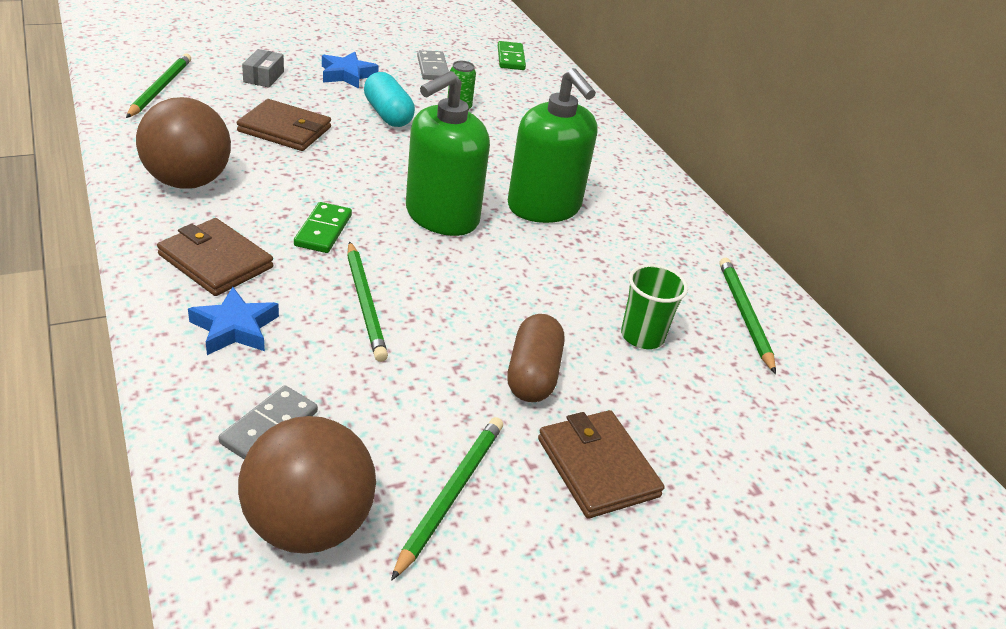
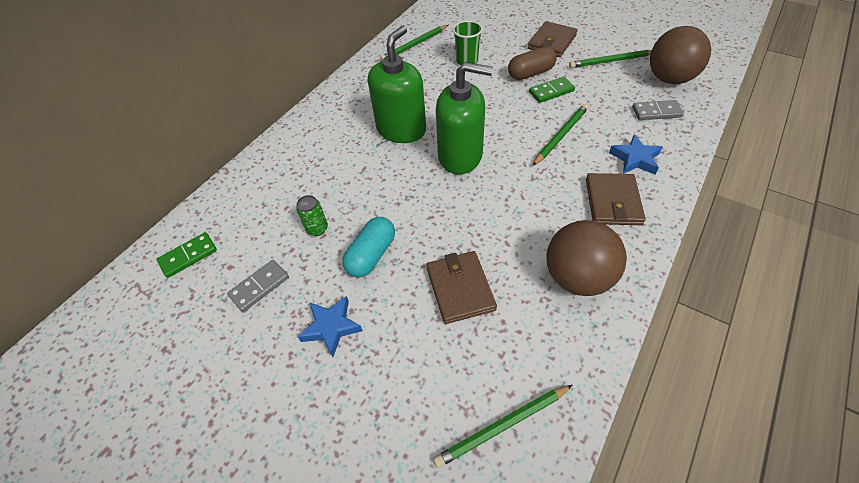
camera: 115 degrees left, 15 degrees up
grey box [242,49,284,88] -> none
green domino [294,202,352,253] -> green domino moved to [529,77,575,103]

